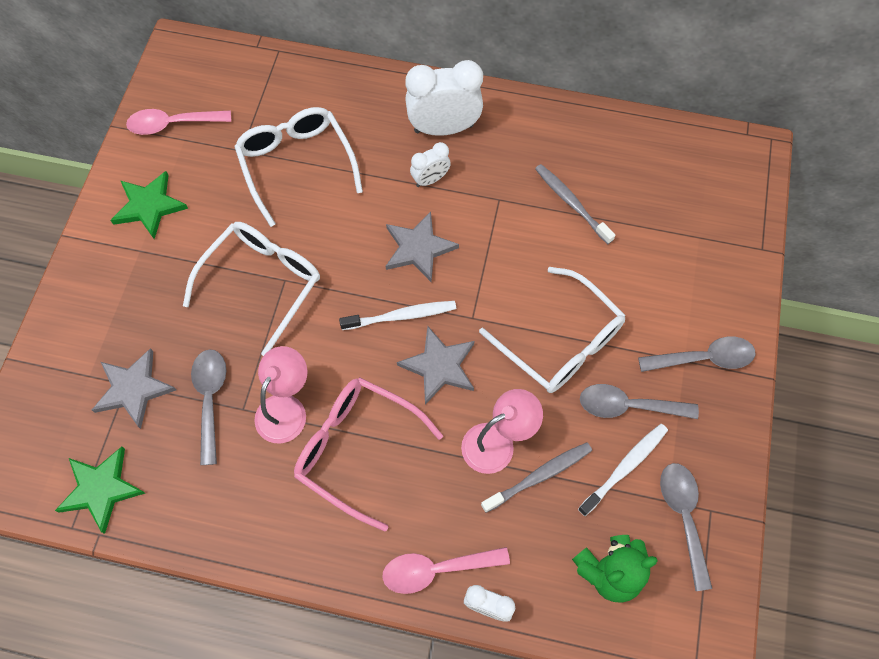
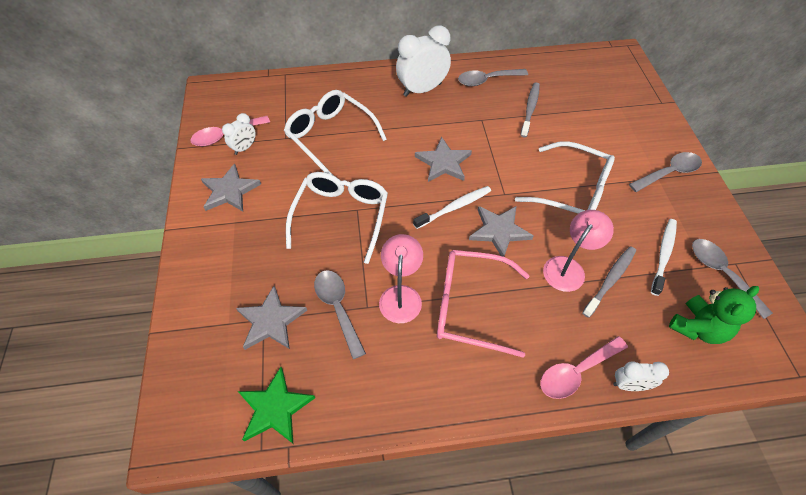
camera: 20 degrees left, 10 degrees down
green star [110,171,188,239] -> grey star [201,163,261,212]
white clock [410,142,451,187] -> white clock moved to [222,113,256,155]
grey toothbrush [535,164,615,244] -> grey toothbrush turned 75 degrees clockwise [521,83,540,137]
grey spoon [580,384,699,419] -> grey spoon moved to [458,69,528,86]

